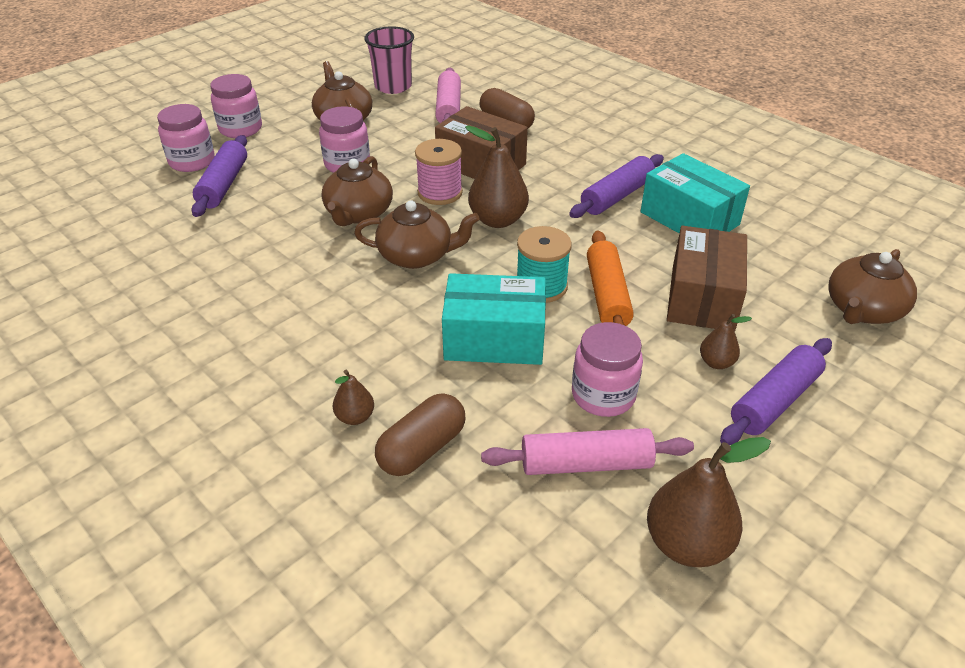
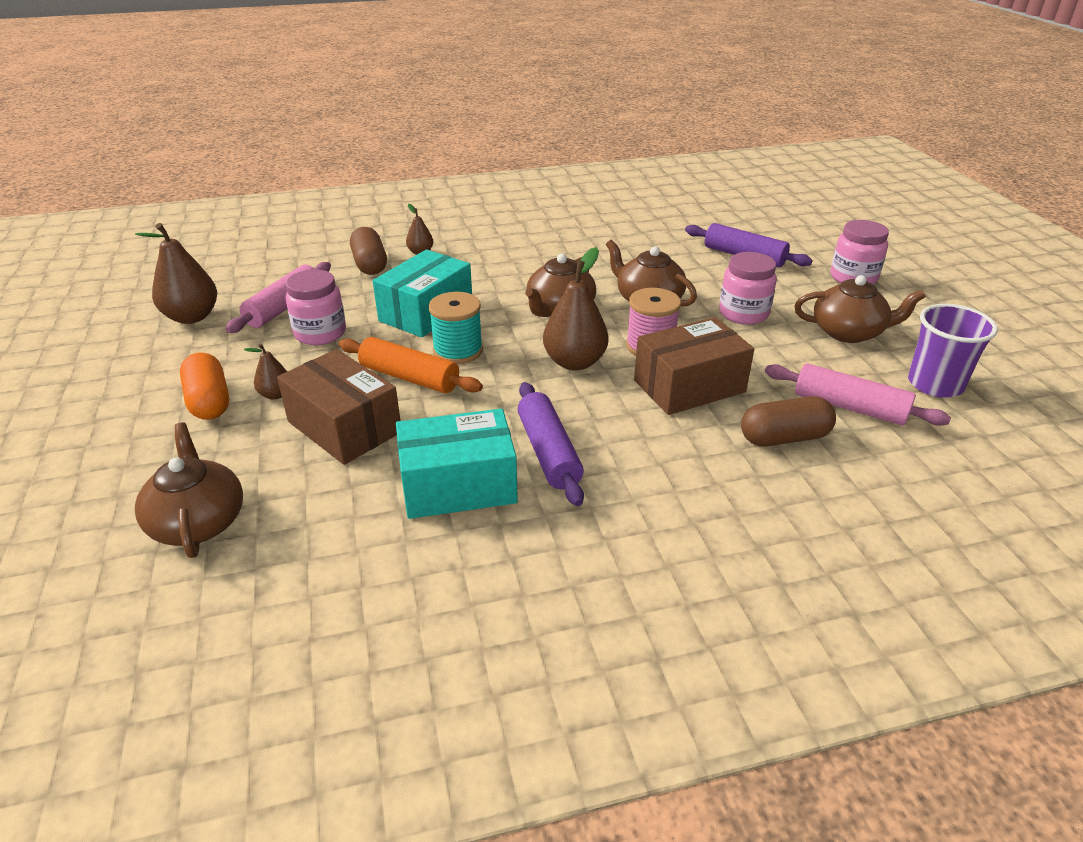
camera: 120 degrees right, 5 degrees down
pink jar [157,104,215,172] -> none
pink cup [364,26,414,94] -> purple cup [908,304,998,398]
purple rolling pin [720,338,832,445] -> orange capsule [180,352,229,420]

